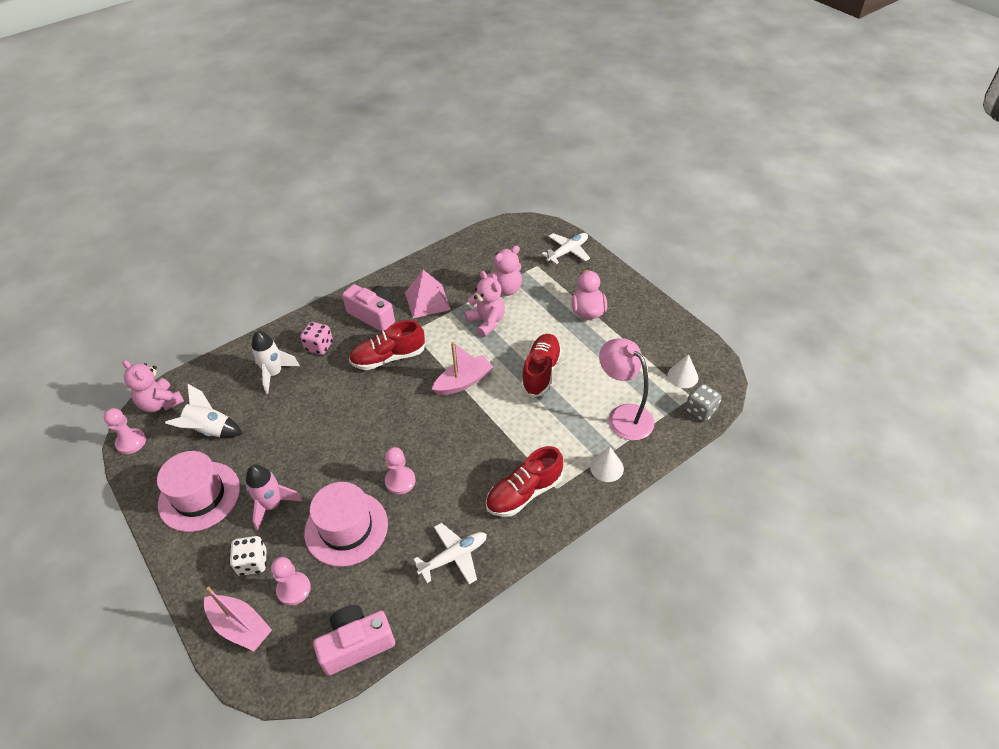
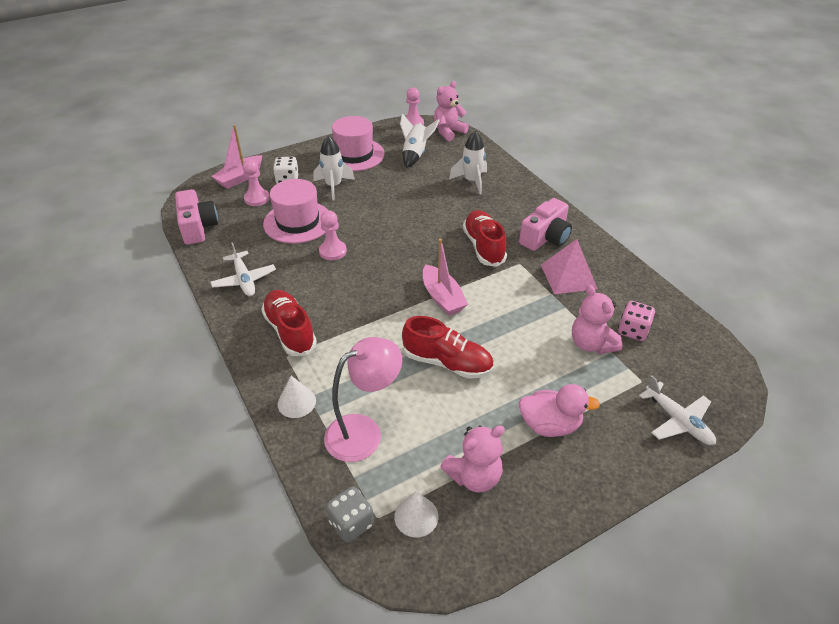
camera: 95 degrees right, 5 degrees down
pink rocket [246,465,302,531] -> white rocket [314,136,355,200]
pink dice [300,322,333,355] -> pink dice moved to [618,301,655,341]
pink teddy bear [464,271,505,337] -> pink teddy bear moved to [440,425,505,493]

